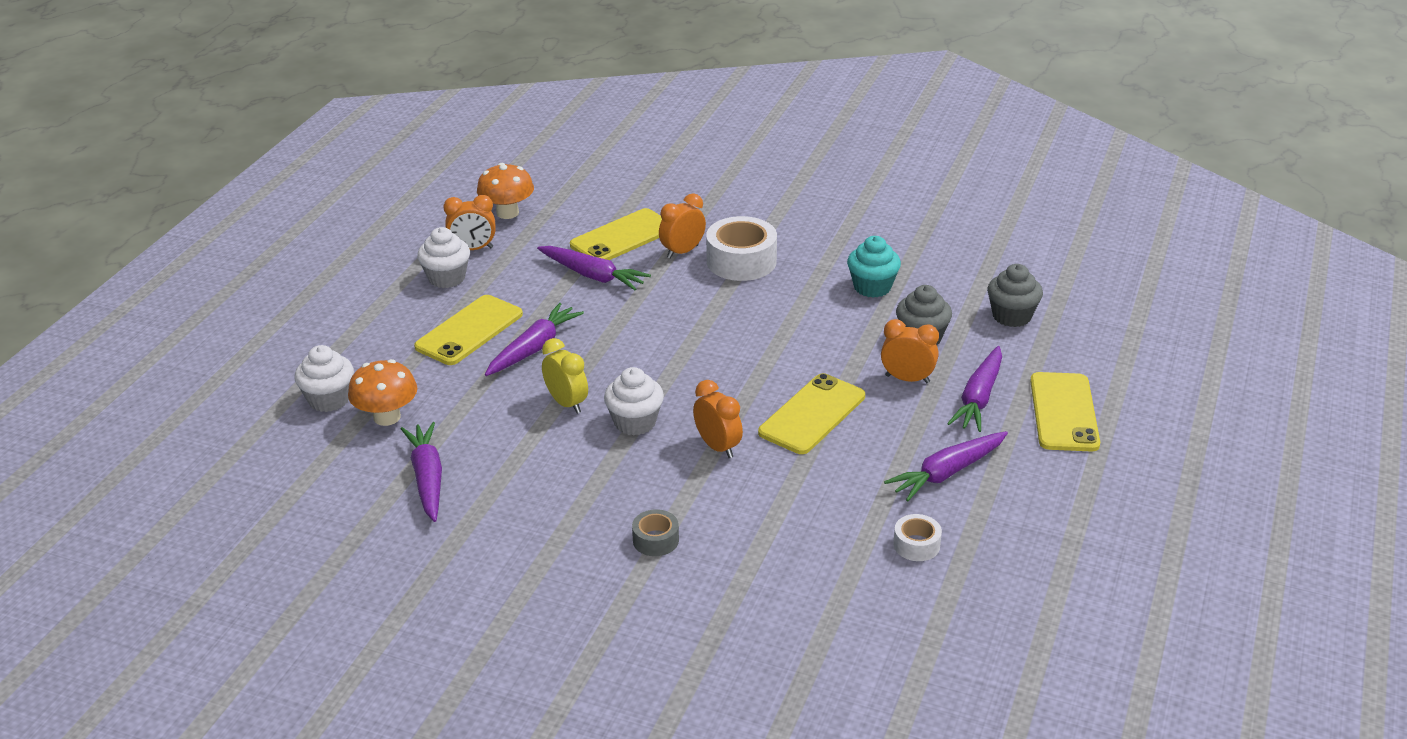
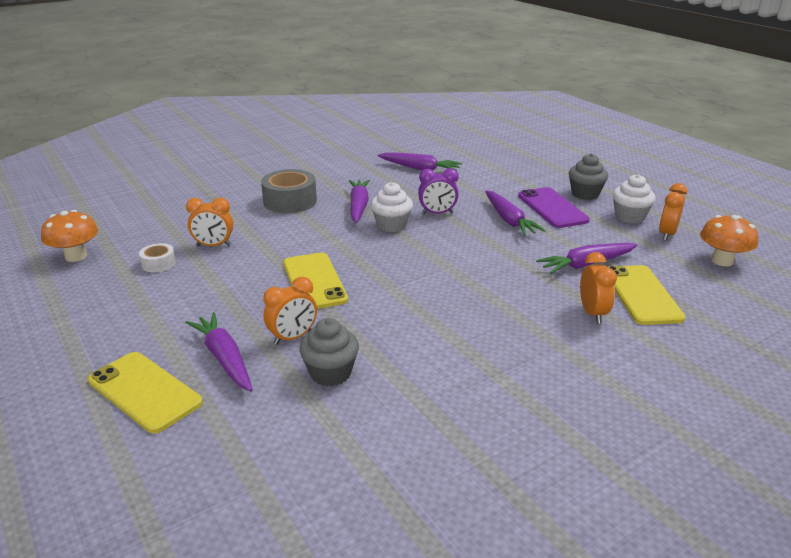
camera: 125 degrees right, 5 degrees down
white cupcake [295,345,354,412] -> none
orange mushroom [348,359,417,426] -> orange mushroom moved to [41,210,98,262]
yellow phone [414,295,523,365] -> purple phone [518,187,590,228]
yellow clock [542,338,588,414] -> purple clock [418,168,459,214]
grey tape [632,509,679,556] -> grey tape [261,169,317,213], size x1.91
orange clock [693,380,743,458] -> orange clock moved to [186,198,233,246]
white tape [706,216,777,281] -> none
turquoise cupcake [847,236,901,298] -> none
purple carrot [884,431,1008,501] -> purple carrot moved to [349,180,370,223]
grey cupcake [987,264,1043,327] -> grey cupcake moved to [569,153,608,200]

